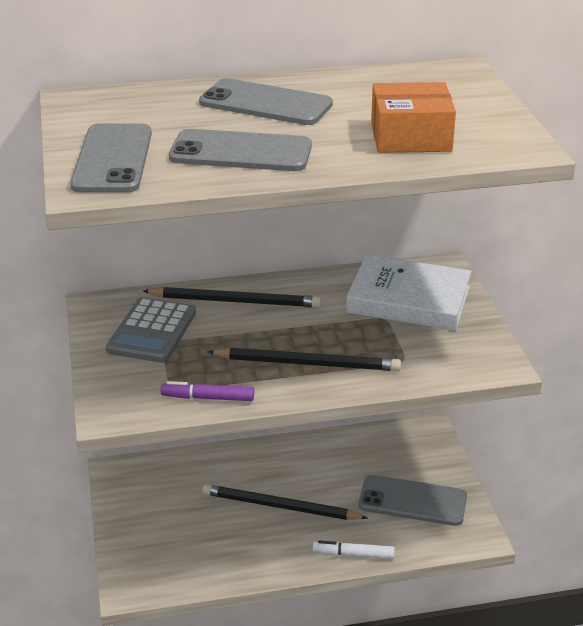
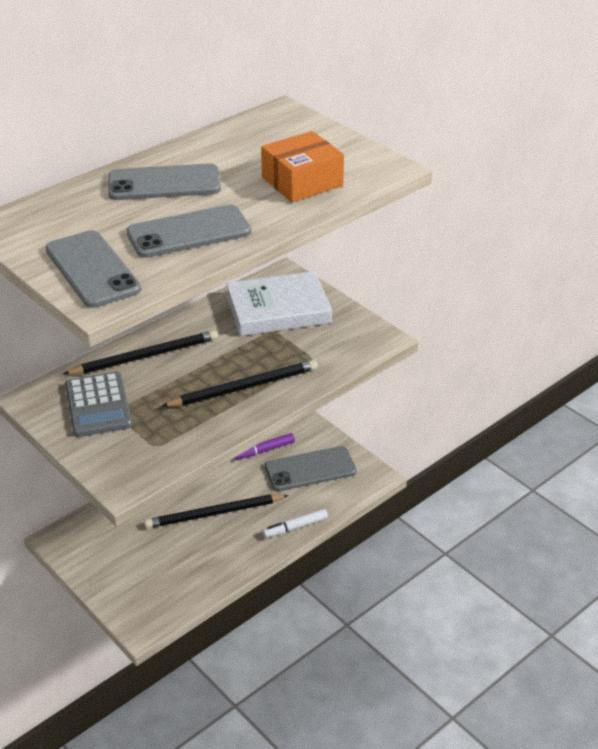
camera: 30 degrees left, 5 degrees up
purple marker [161,381,254,401] -> purple marker moved to [235,433,295,460]

